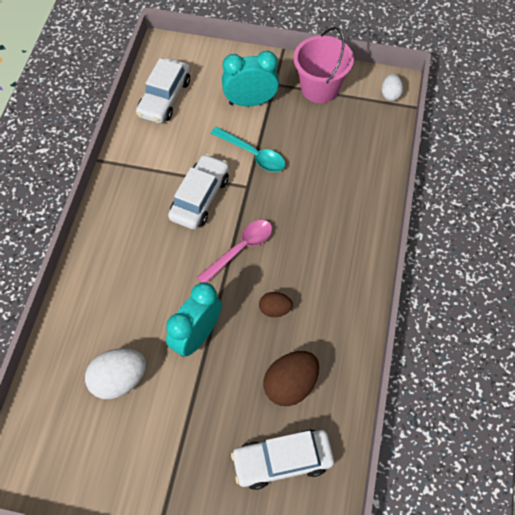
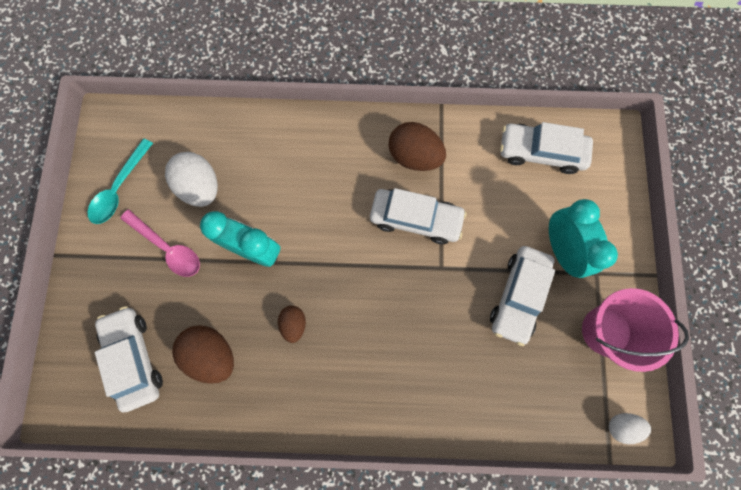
camera: 80 degrees right, 15 degrees up
pink spoon [197,220,272,283] -> pink spoon moved to [120,209,200,277]
turquoise spoon [211,127,285,172] -> turquoise spoon moved to [88,138,153,224]
none -> brown egg [389,122,446,171]
none -> white car [490,246,555,346]

